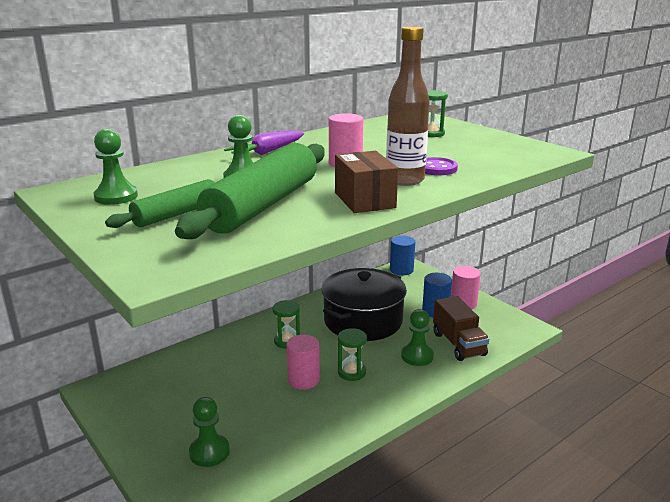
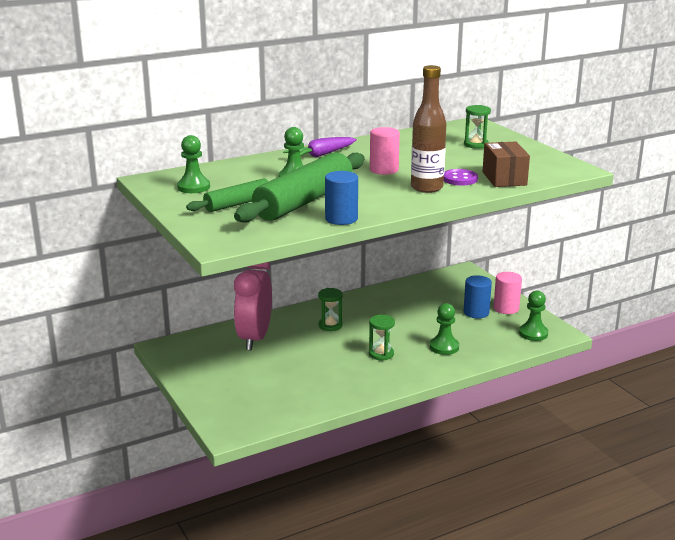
camera: 10 degrees right, 0 degrees up
green pawn [189,397,230,467] -> green pawn moved to [519,291,548,341]
pink cylinder [287,335,320,390] -> none
black pot [322,268,407,341] -> none
brown box [335,151,398,213] -> brown box moved to [482,142,530,187]
blue cylinder [390,236,415,275] -> blue cylinder moved to [325,171,358,225]
brown truck [433,296,489,361] -> none
none -> pink clock [234,262,272,350]

